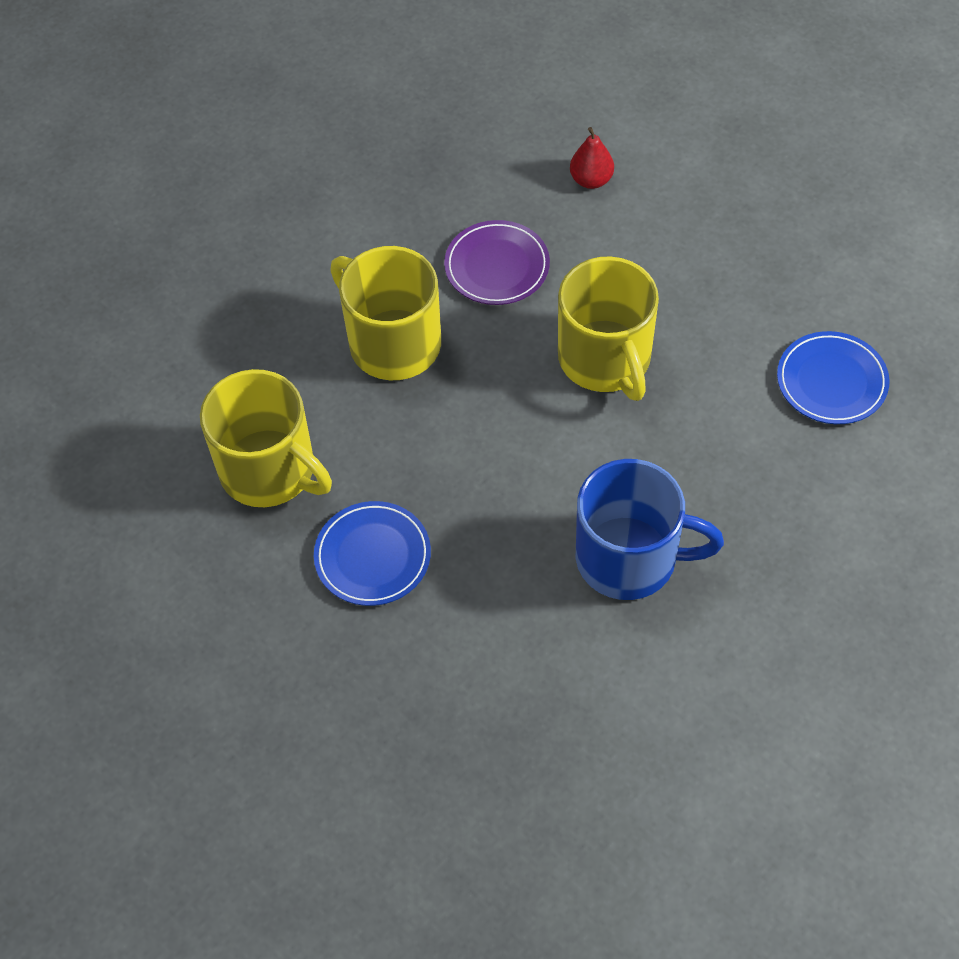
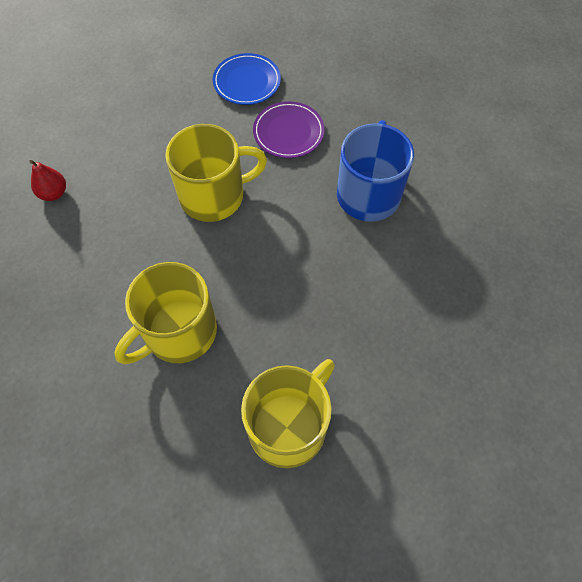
camera: 90 degrees left, 5 degrees up
blue plate [314,501,431,606] -> none
purple plate [444,220,550,305] -> purple plate moved to [253,101,325,158]

